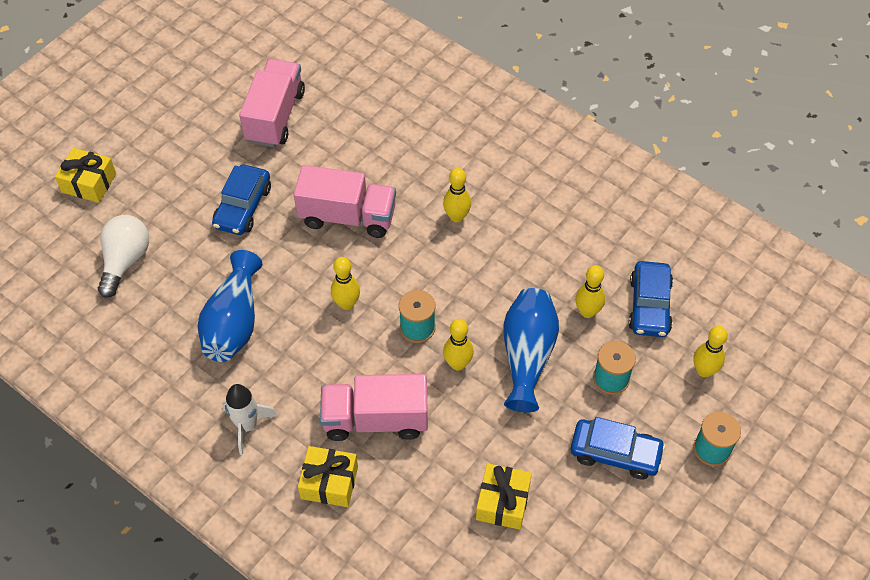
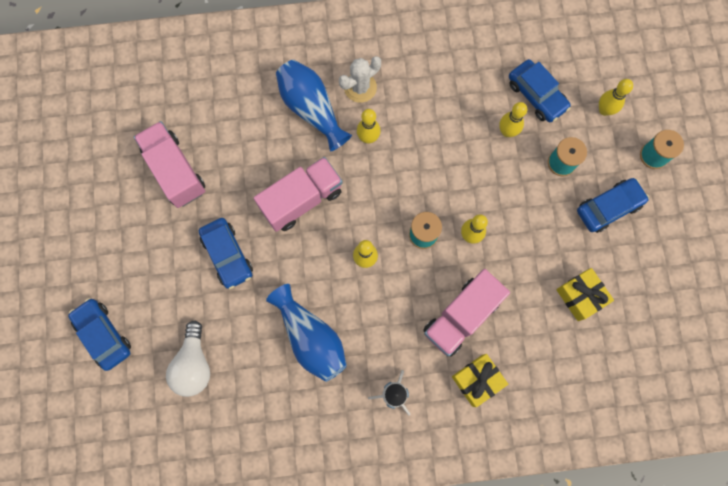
camera: 45 degrees left, 20 degrees up
yellow gift [55,148,116,203] -> blue car [68,298,131,371]
white light bulb [98,215,149,298] -> white light bulb turned 150 degrees counterclockwise [166,321,210,397]
blue vase [503,288,559,412] -> blue vase moved to [276,60,352,152]
none -> white cactus [339,56,381,103]

